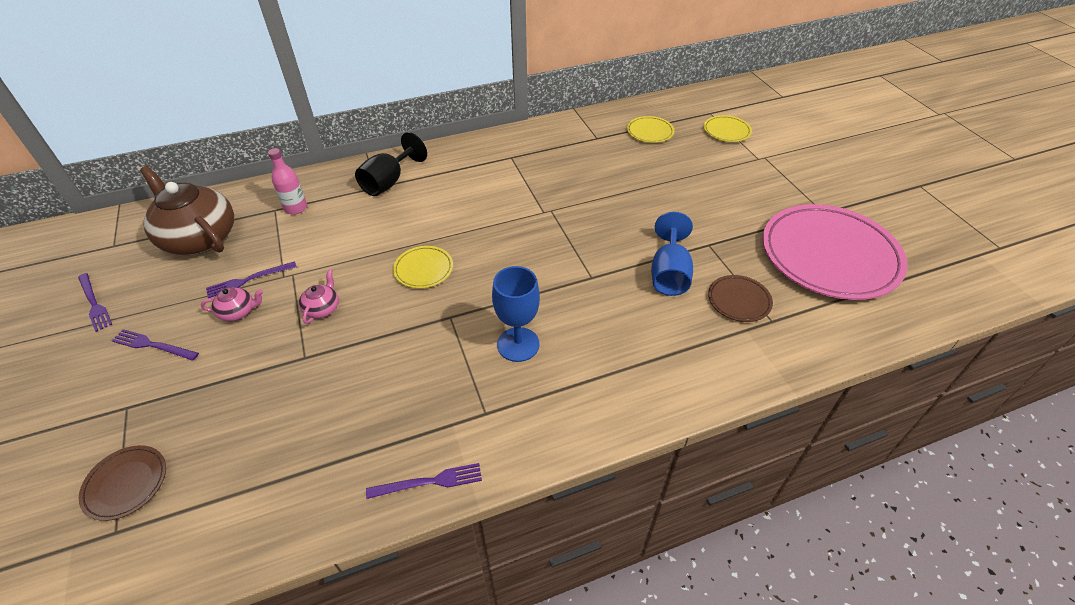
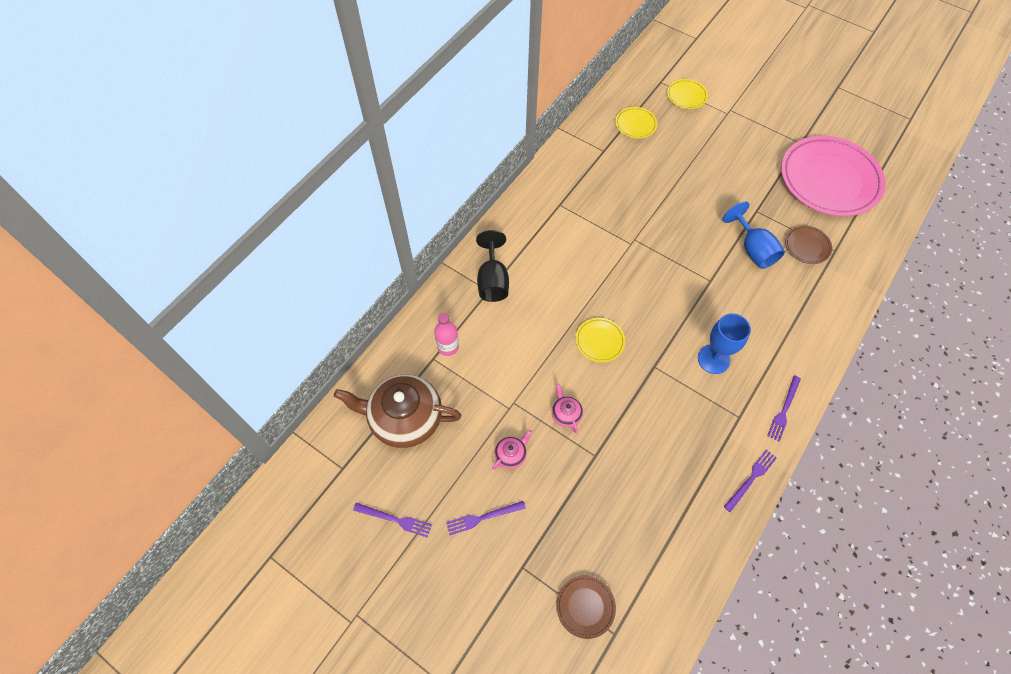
camera: 35 degrees left, 15 degrees up
purple fork [206,261,297,298] -> purple fork moved to [767,375,801,442]

